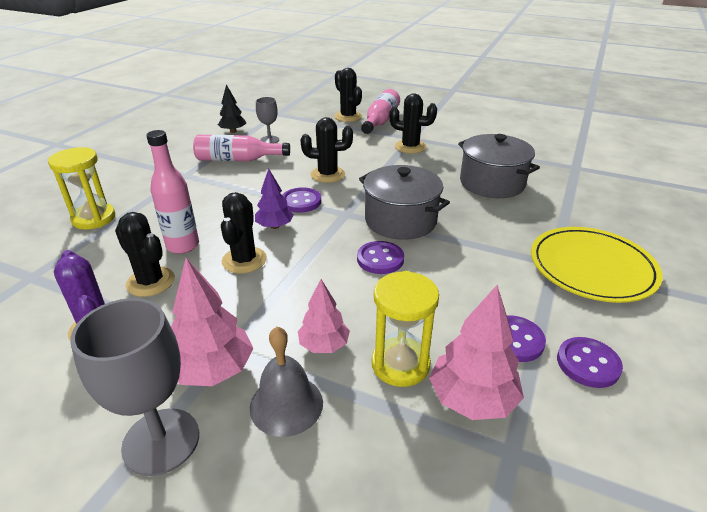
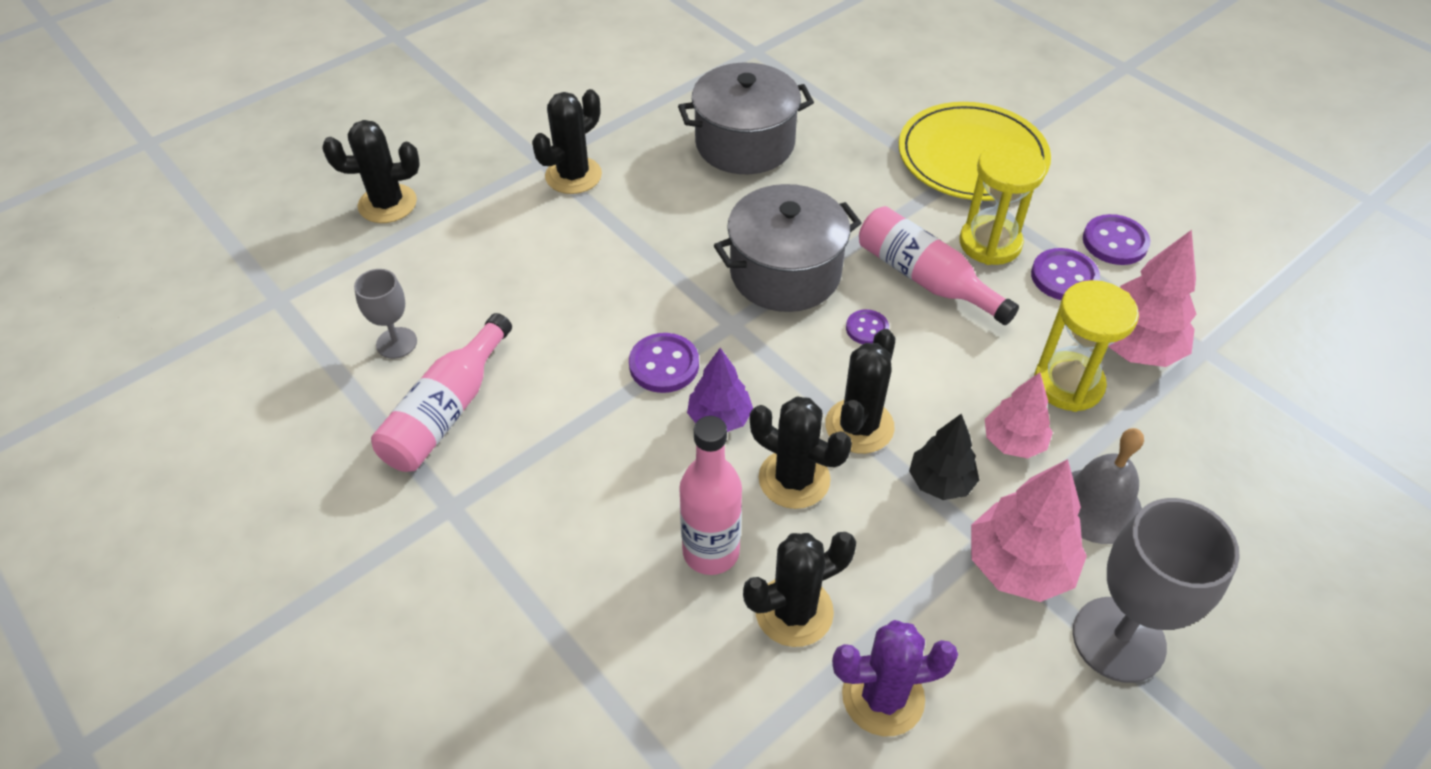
camera: 65 degrees left, 15 degrees up
yellow hourglass [48,147,115,229] -> yellow hourglass moved to [960,142,1046,265]
black tree [218,84,246,133] -> black tree moved to [909,414,979,500]
black cactus [301,117,353,183] -> black cactus moved to [825,329,895,454]
purple button [357,241,404,274] -> purple button [846,309,889,344], size x0.62
pink bottle [361,89,400,134] -> pink bottle moved to [859,206,1019,325]

